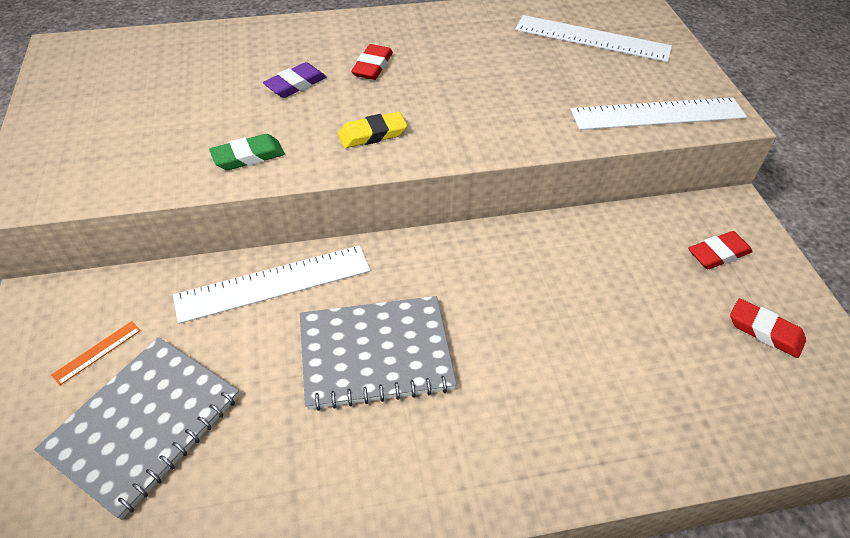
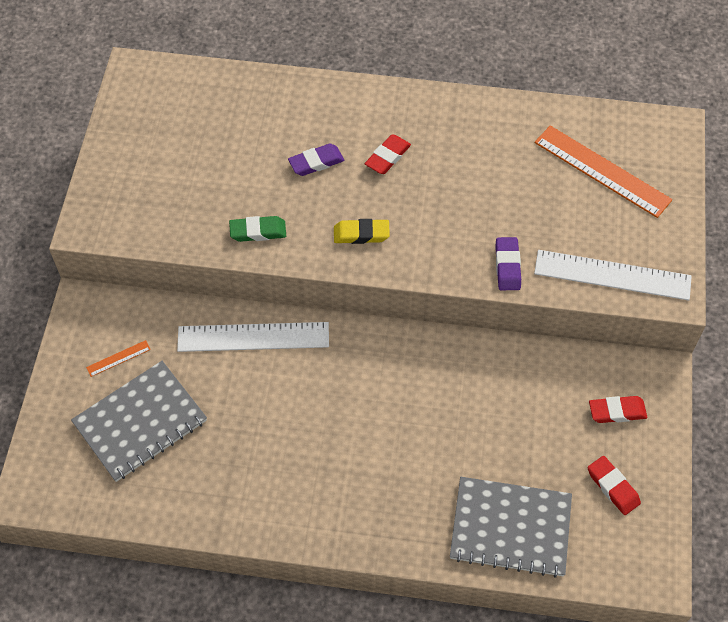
camera: 20 degrees right, 10 degrees up
grey notebook [300,296,457,411] -> grey notebook moved to [450,477,572,578]
white ruler [515,15,672,62] -> orange ruler [535,126,673,218]
none -> purple eraser [495,237,521,290]

